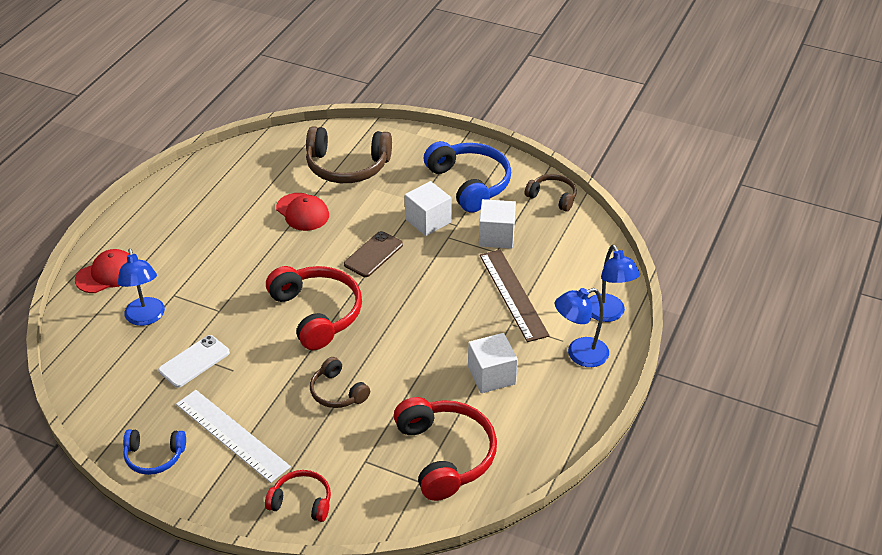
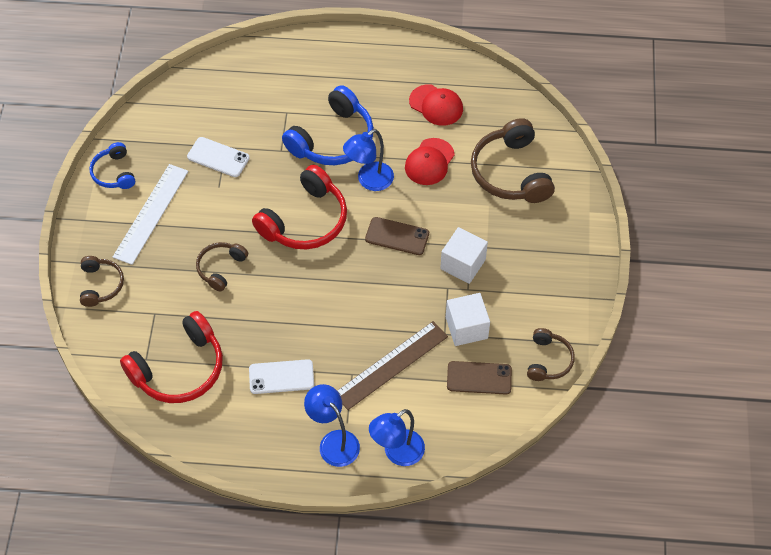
camera: 70 degrees right, 15 degrees up
red cap [75,249,129,293] -> red cap moved to [409,84,463,126]
blue lamp [118,248,165,326] -> blue lamp moved to [343,129,394,191]
red headphones [265,470,331,522] -> brown headphones [80,256,124,307]
blue headphones [424,141,511,213] -> blue headphones moved to [282,85,374,165]
white cube [468,333,518,393] -> white phone [249,359,314,394]
none -> brown phone [447,361,512,395]

